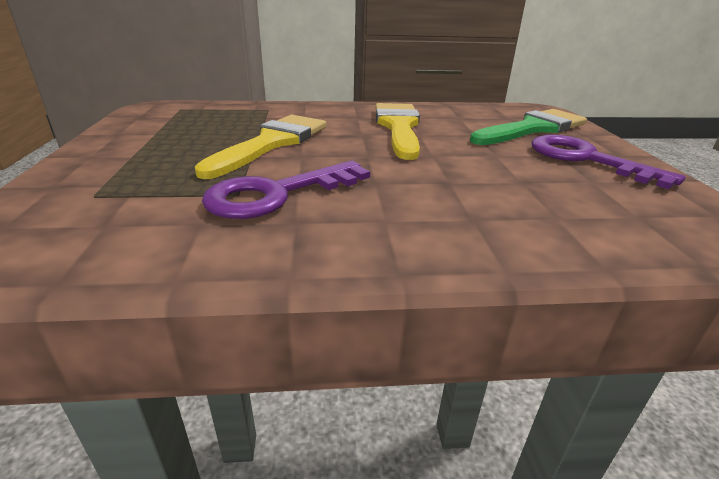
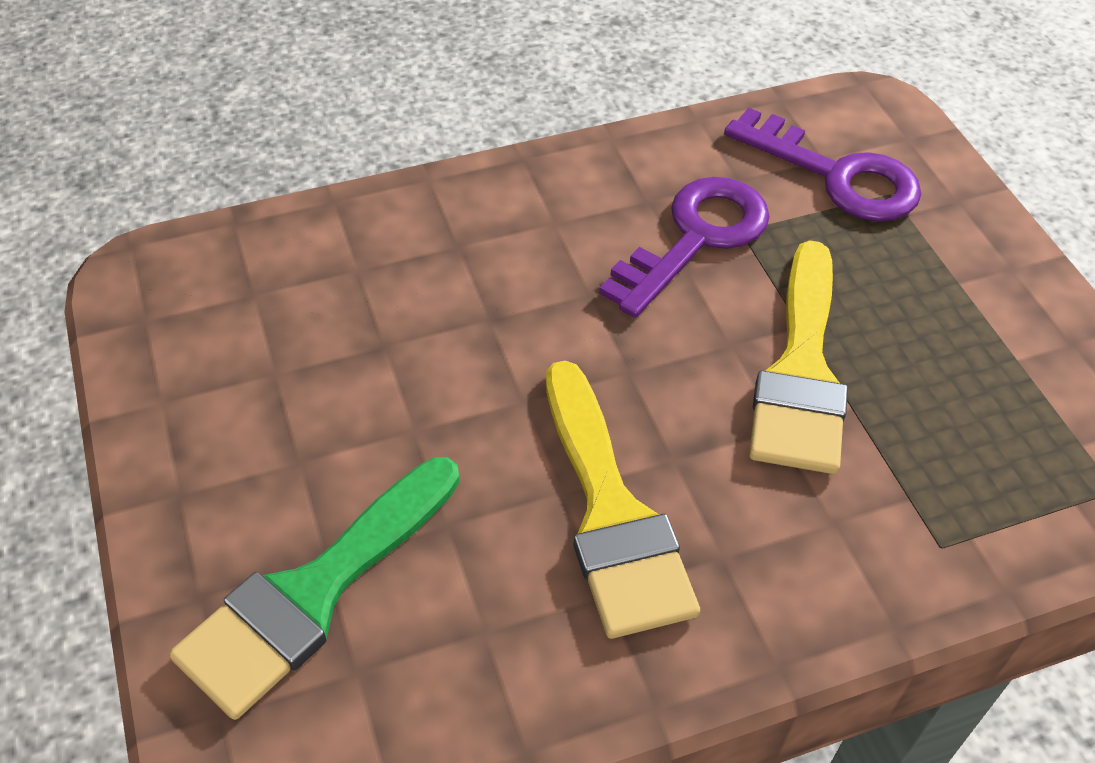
camera: 165 degrees right, 20 degrees up
purple key [532,134,686,189] -> purple key moved to [724,107,921,222]

